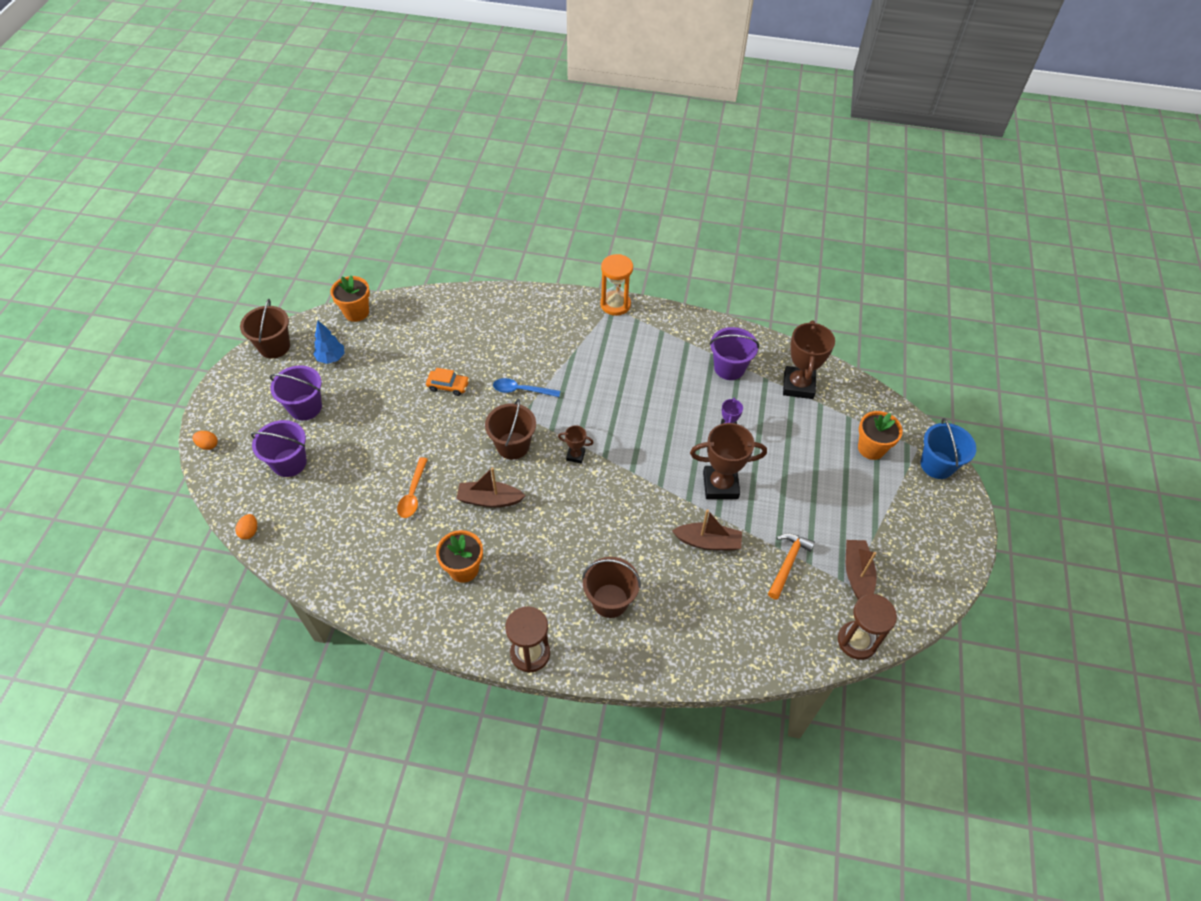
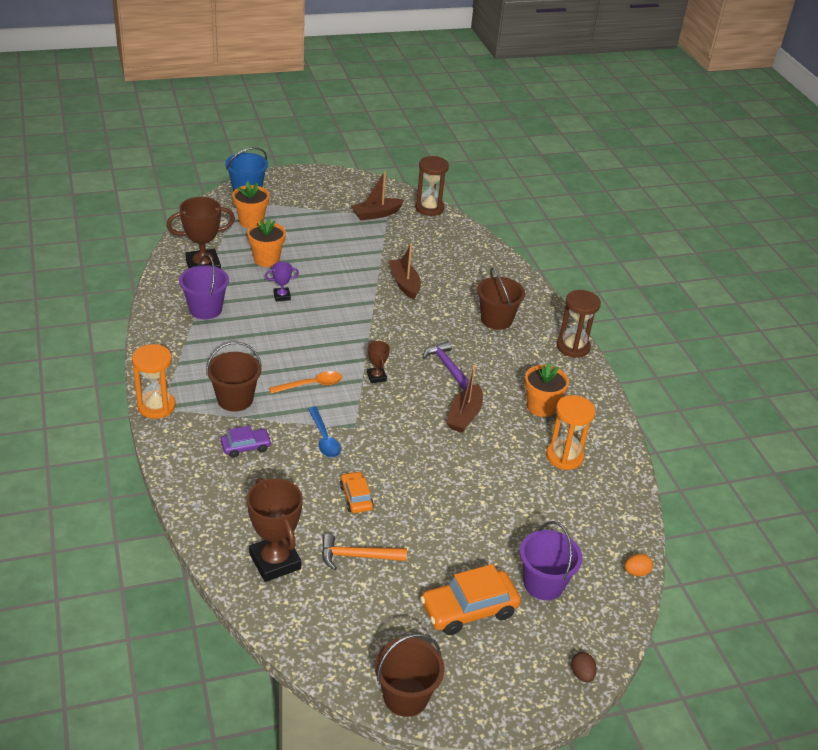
camera: 120 degrees left, 15 degrees down
orange egg [192,431,218,450] -> brown egg [571,652,597,682]
purple bucket [270,365,322,420] -> orange car [420,564,521,635]
blue tree [313,321,344,364] -> none
orange flower pot [330,275,370,322] -> orange flower pot moved to [247,219,286,267]
orange spoon [397,457,428,518] -> orange spoon moved to [269,371,342,394]
brown boat [457,467,526,507] -> brown boat turned 45 degrees clockwise [446,365,483,433]
brown bucket [485,399,536,460] -> brown bucket moved to [206,342,262,412]
brown trophy [690,423,767,499] -> brown trophy moved to [247,478,303,582]
orange hammer [768,533,815,600] -> orange hammer moved to [322,533,407,570]
none -> purple car [221,426,272,458]
none -> purple hammer [423,341,469,390]
none -> orange hourglass [546,395,595,470]

